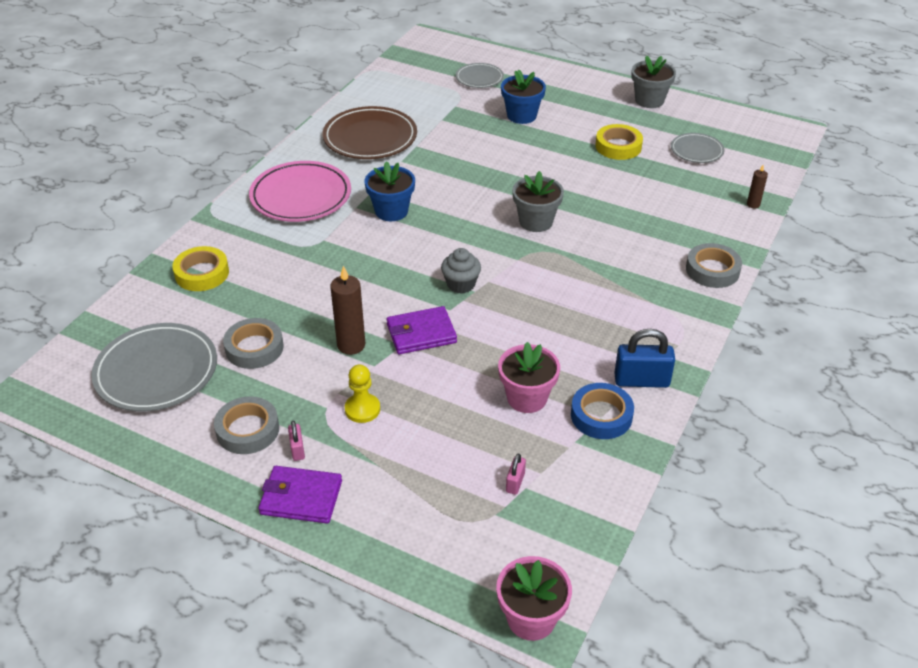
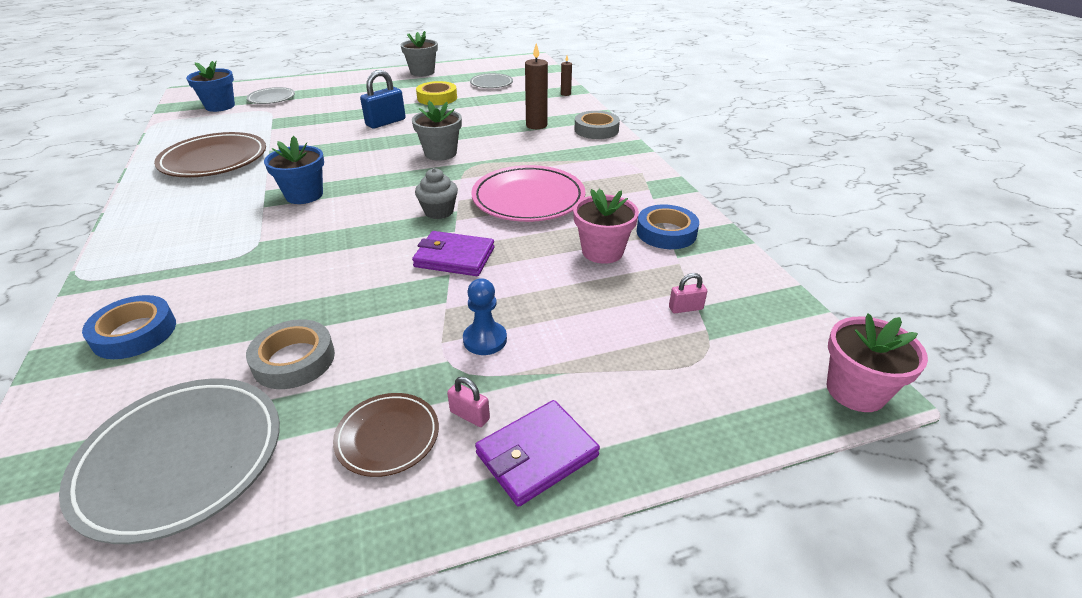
camera: 45 degrees left, 5 degrees down
yellow tape [172,246,229,291] -> blue tape [82,295,176,359]
grey tape [214,396,279,454] -> brown plate [333,393,439,477]
pink plate [249,161,351,222] -> pink plate moved to [471,165,585,222]
brown candle [330,266,365,355] -> brown candle moved to [525,43,548,129]
yellow pawn [345,364,380,423] -> blue pawn [463,278,507,355]
purple wallet [387,306,457,354] -> purple wallet turned 75 degrees clockwise [412,231,495,276]
blue flower pot [501,70,546,124] -> blue flower pot moved to [186,61,235,112]
pink padlock [506,454,526,495] -> pink padlock turned 75 degrees counterclockwise [669,273,707,313]
blue padlock [614,329,675,388] -> blue padlock moved to [360,70,406,128]

